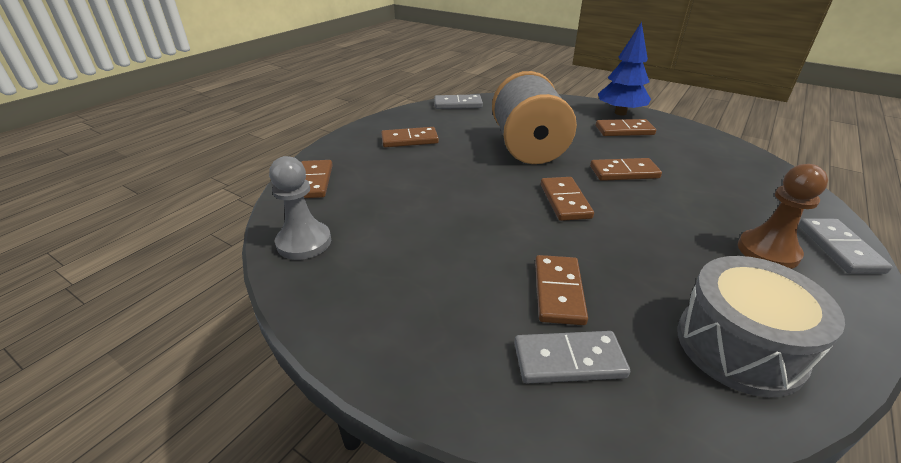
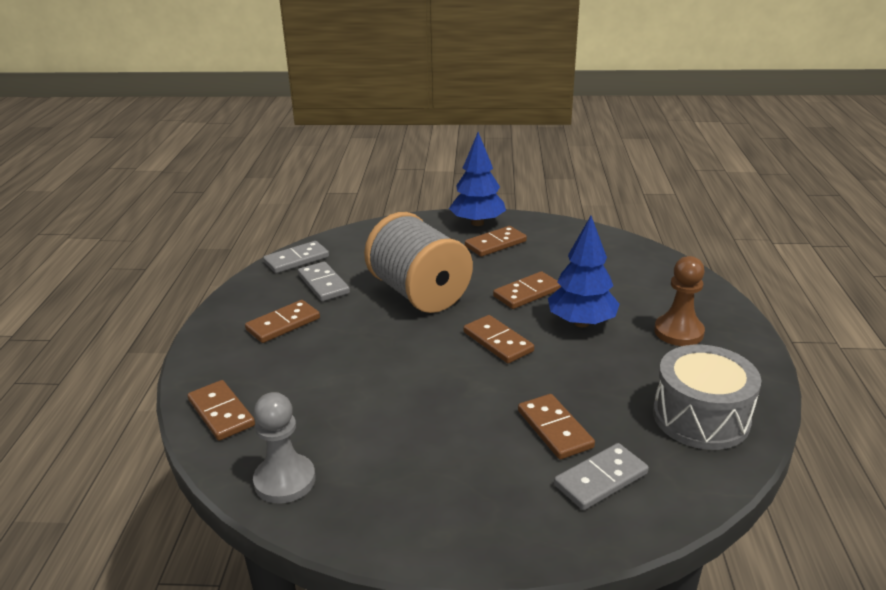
camera: 30 degrees left, 5 degrees down
grey domino [799,218,893,274] -> grey domino moved to [298,262,350,301]
none -> blue tree [548,216,620,327]

